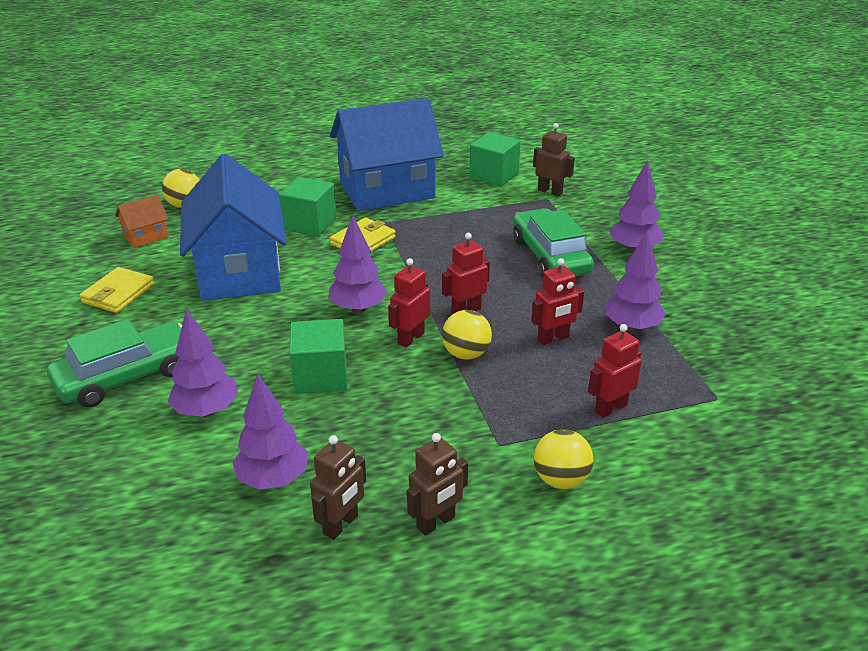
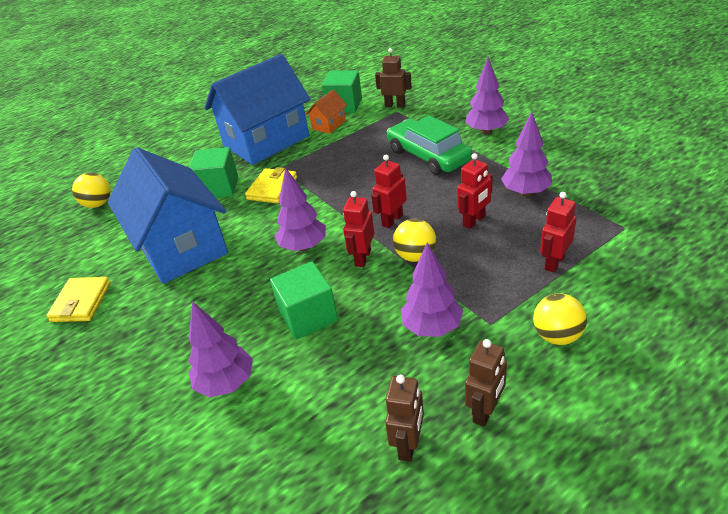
camera: 15 degrees left, 5 degrees up
green car [47,319,182,408] -> none
orange house [115,195,169,248] -> orange house moved to [306,90,347,134]
purple tree [232,374,308,490] -> purple tree moved to [401,242,463,337]

